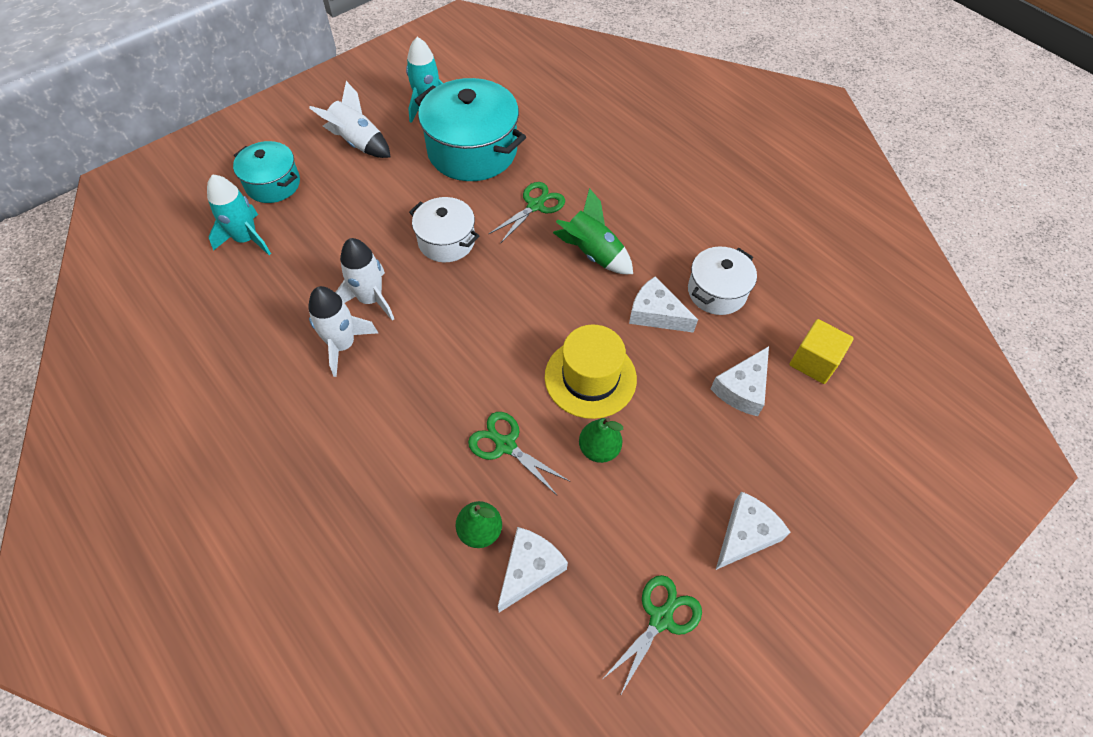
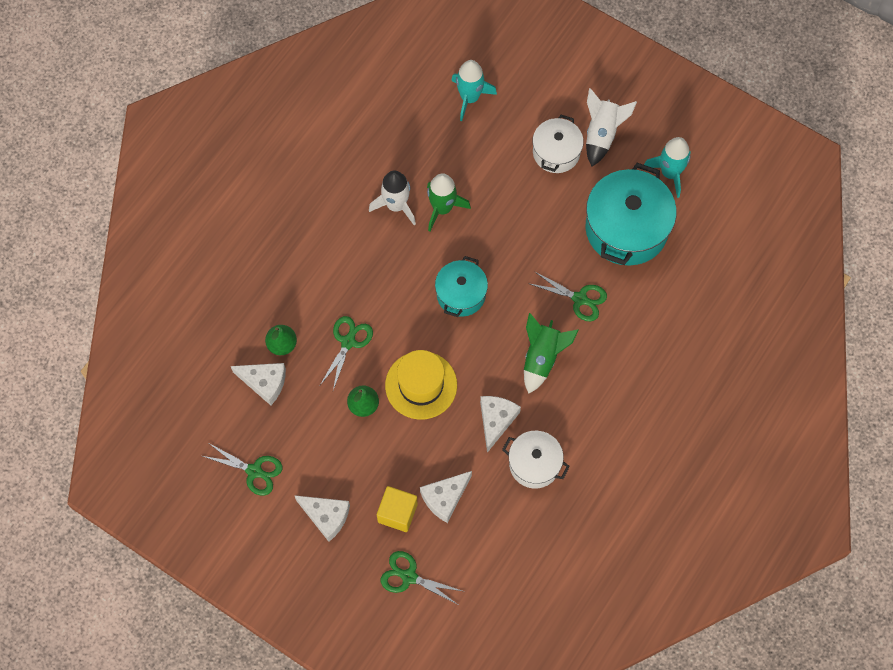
camera: 75 degrees right, 10 degrees up
turquoise pot [233,141,300,203] -> turquoise pot moved to [435,256,488,317]
white rocket [335,238,394,321] -> green rocket [427,173,471,231]
white pot [409,197,479,262] -> white pot moved to [532,115,584,173]
white cheese [711,346,769,416] -> white cheese turned 60 degrees counterclockwise [420,471,472,523]
yellow cube [789,319,854,384] -> yellow cube moved to [377,486,418,532]
none -> green scissors [381,551,465,605]

